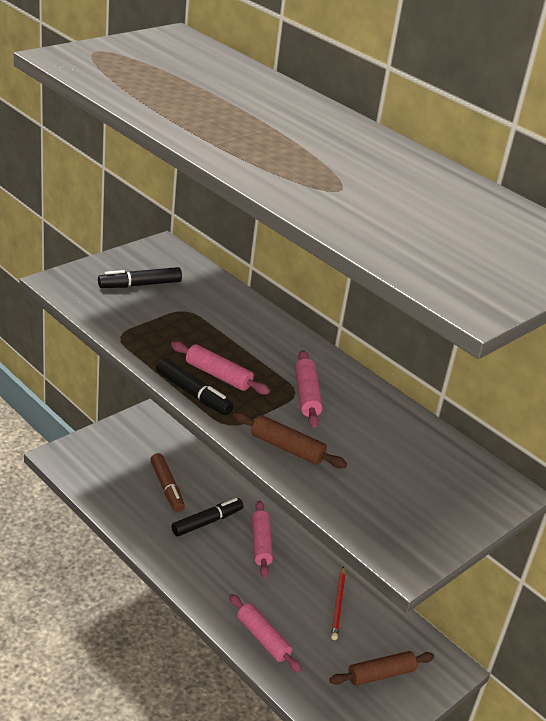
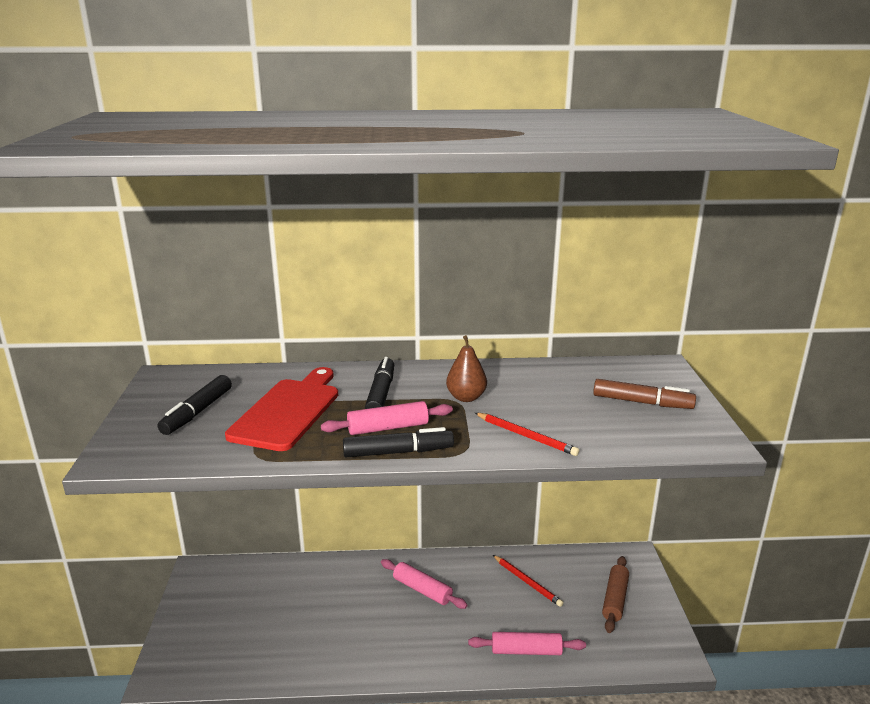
camera: 45 degrees left, 10 degrees down
brown marker [151,453,185,512] -> brown marker moved to [593,379,696,409]
black marker [172,498,243,536] -> black marker moved to [365,357,394,409]
brown rolling pin [233,412,347,468] -> red pencil [475,413,579,456]
pink rolling pin [295,350,323,428] -> brown pear [446,335,487,402]
none -> red cutting board [225,367,338,451]

